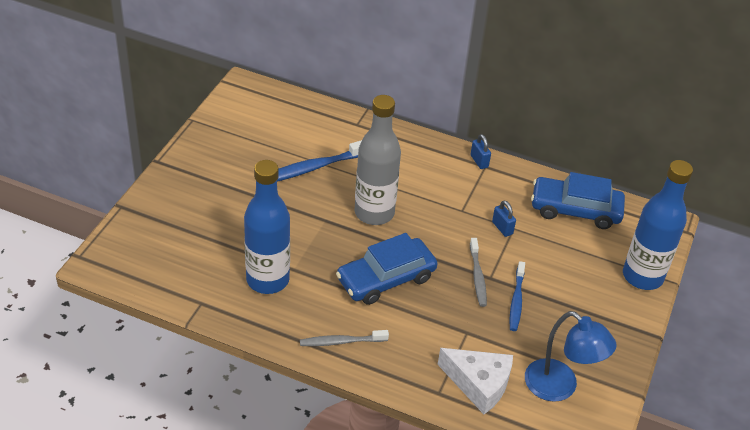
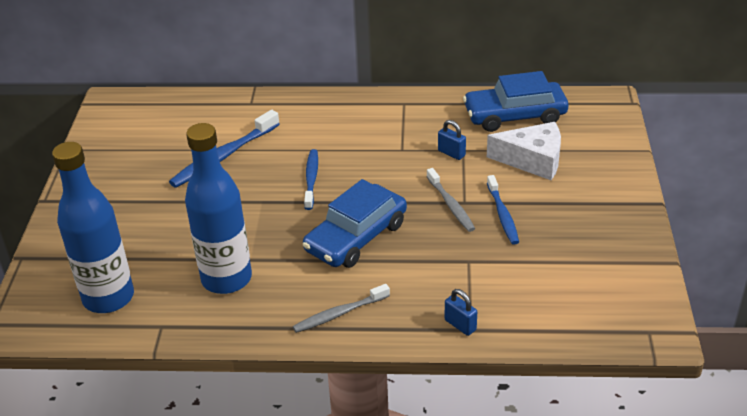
camera: 15 degrees left, 5 degrees down
grey bottle [355,95,401,225] -> blue toothbrush [304,149,318,210]
white cheese [438,348,513,414] -> white cheese moved to [487,122,561,180]
blue padlock [471,134,491,169] -> blue padlock moved to [445,289,477,336]
blue lamp [525,311,617,402] -> none
blue bottle [623,160,693,290] -> blue bottle moved to [52,142,134,313]

